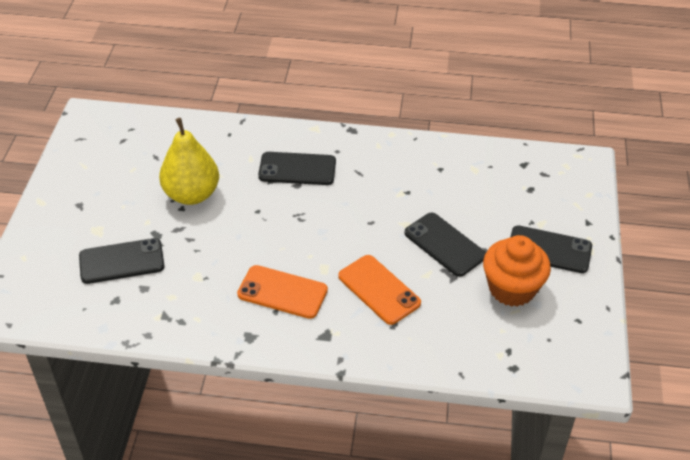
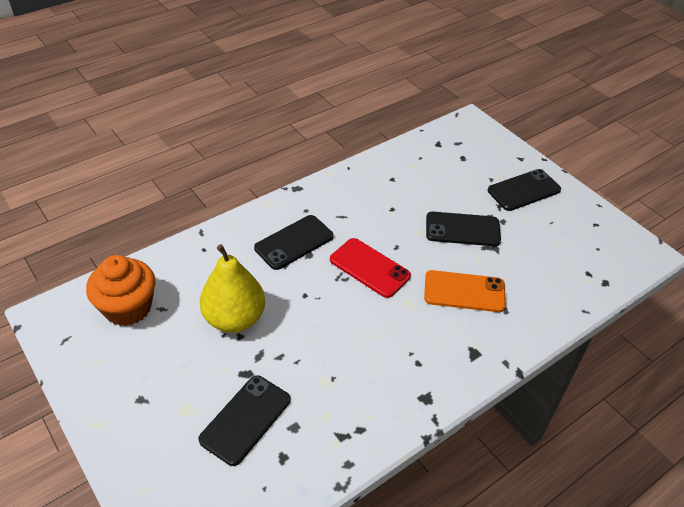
camera: 45 degrees left, 0 degrees up
orange phone [237,265,328,319] -> none
orange cupcake [483,235,551,307] -> orange cupcake moved to [86,255,156,326]
none -> red phone [330,238,411,298]

